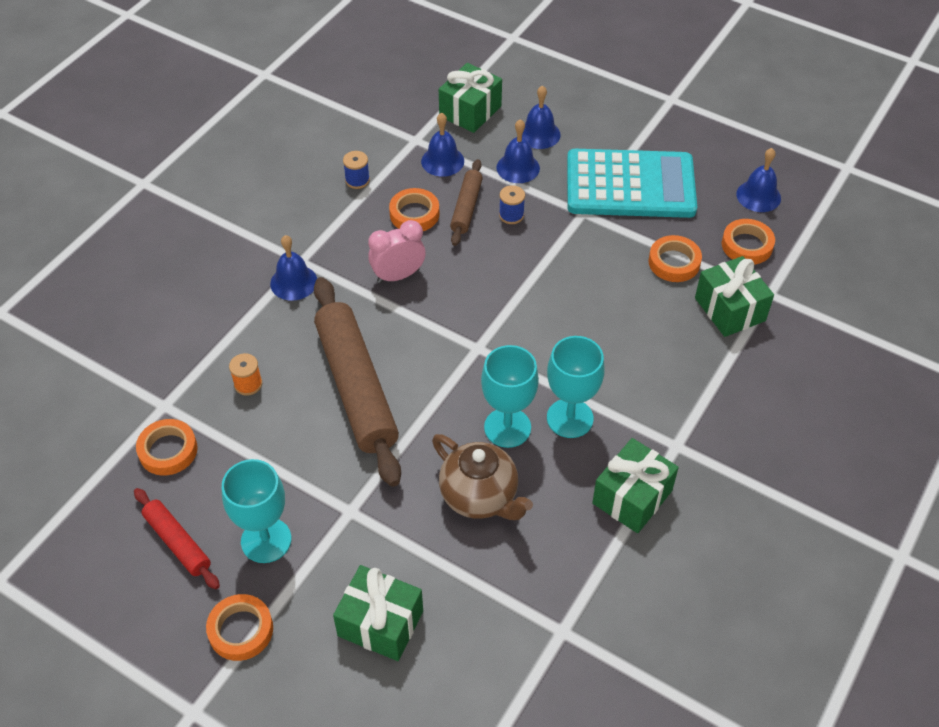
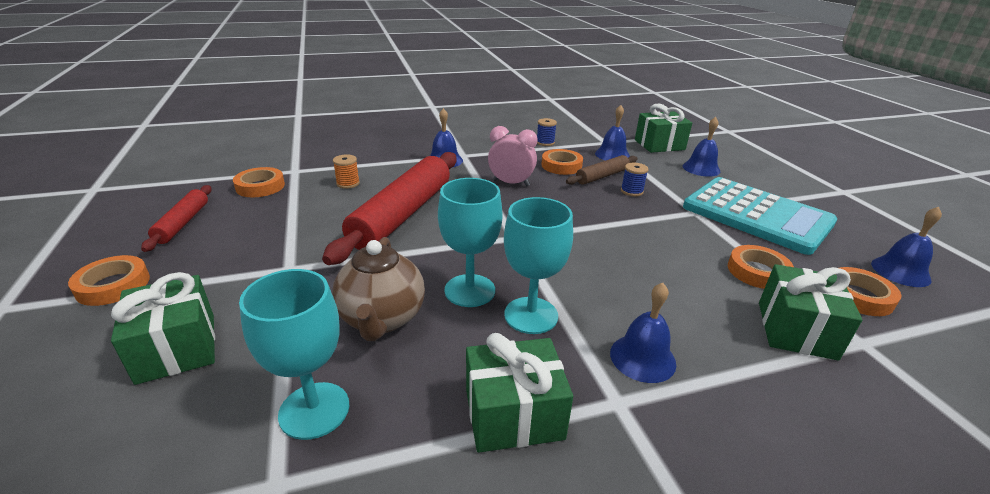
camera: 40 degrees right, 20 degrees down
turquoise goblet [222,459,291,563] -> turquoise goblet moved to [239,269,349,440]
brown rolling pin [314,277,401,487] -> red rolling pin [322,152,456,265]
blue bell [496,119,540,183] -> blue bell moved to [610,283,676,383]

